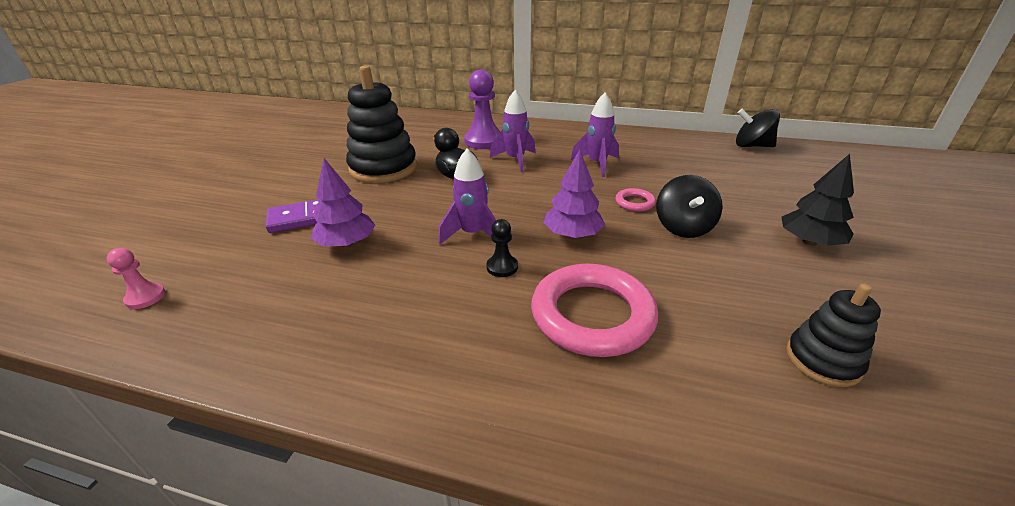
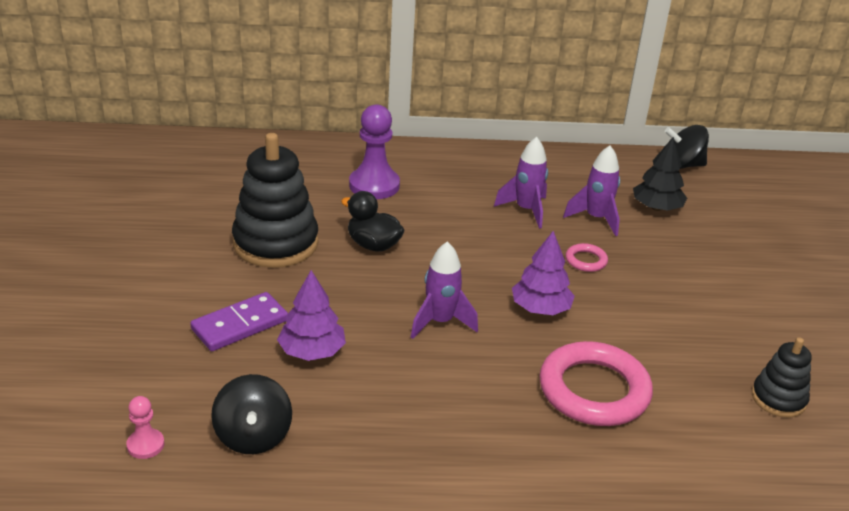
camera: 20 degrees left, 0 degrees up
black pawn [486,219,518,277] -> none
purple rocket [490,90,535,172] -> purple rocket moved to [563,145,620,236]
black spinning top [656,175,723,238] -> black spinning top moved to [211,374,292,454]
black tree [782,154,854,246] -> black tree moved to [633,137,687,211]

